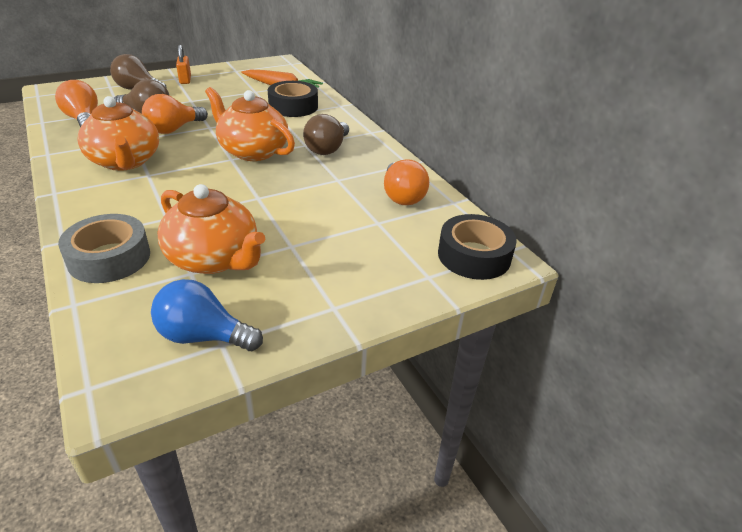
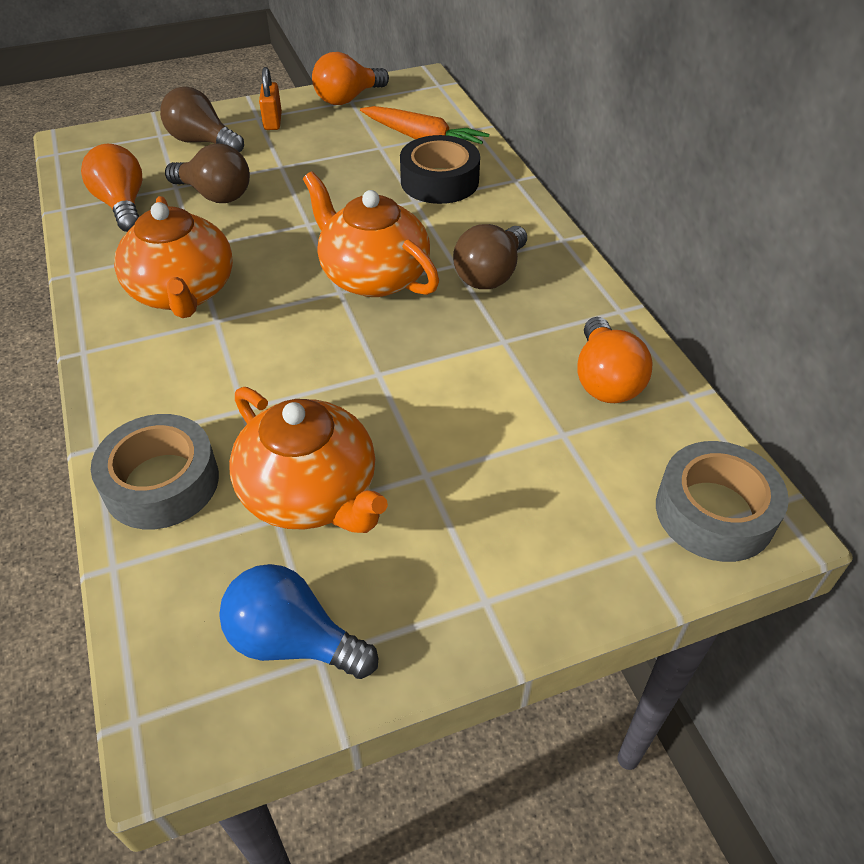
camera: 10 degrees right, 10 degrees up
orange light bulb [142,94,208,134] -> orange light bulb moved to [312,52,389,105]
black tape [438,214,517,280] -> grey tape [656,441,789,562]

